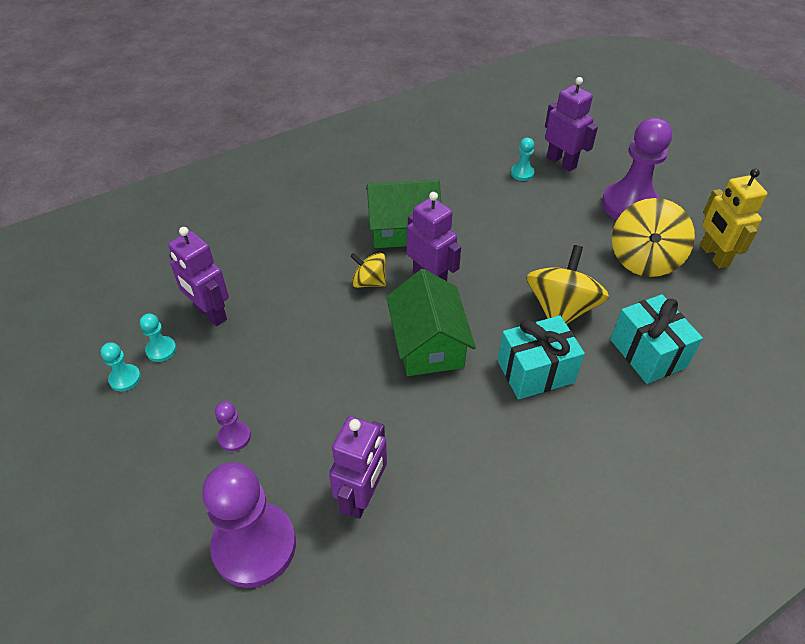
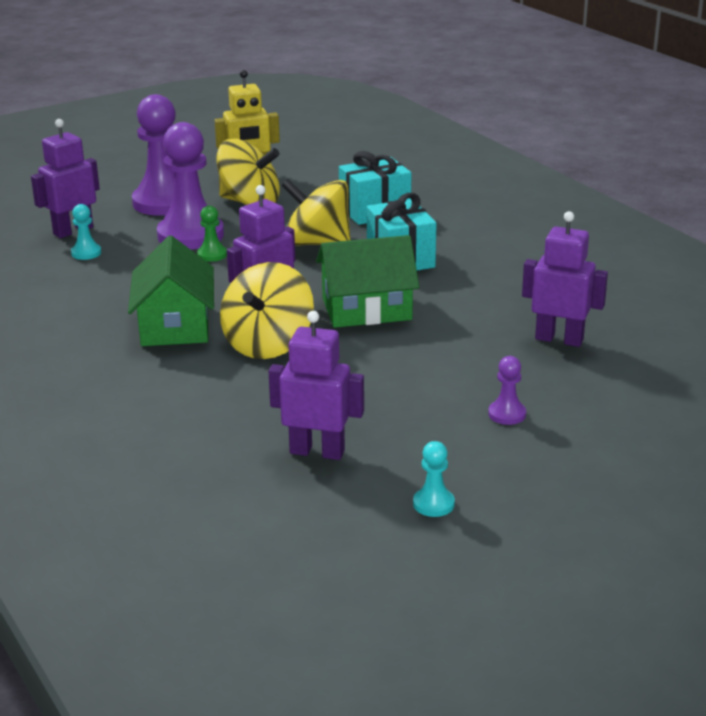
camera: 90 degrees left, 20 degrees down
turquoise pawn [140,313,176,362] -> none
purple robot [168,227,229,326] -> purple robot turned 120 degrees counterclockwise [269,311,364,460]
purple pawn [202,462,296,588] -> purple pawn moved to [157,122,224,250]
yellow spinning top [350,253,386,288] -> yellow spinning top [220,262,314,359], size x1.77
none -> green pawn [197,205,227,262]

